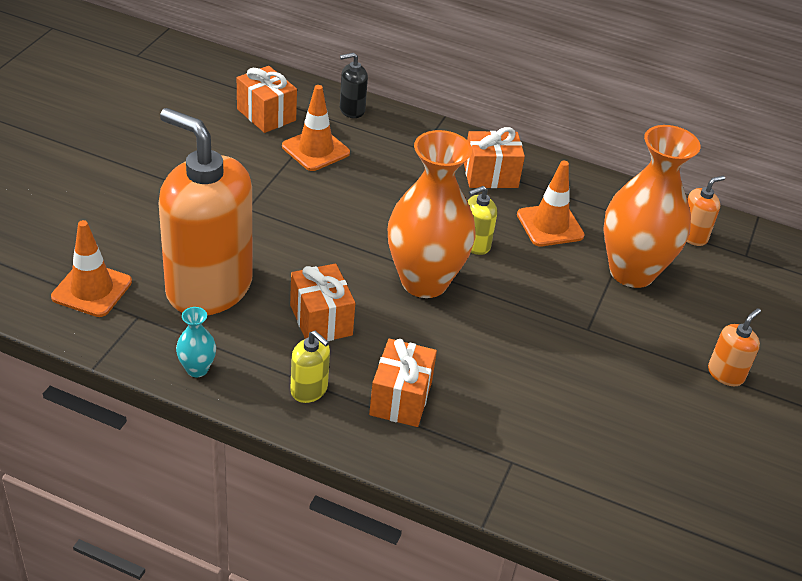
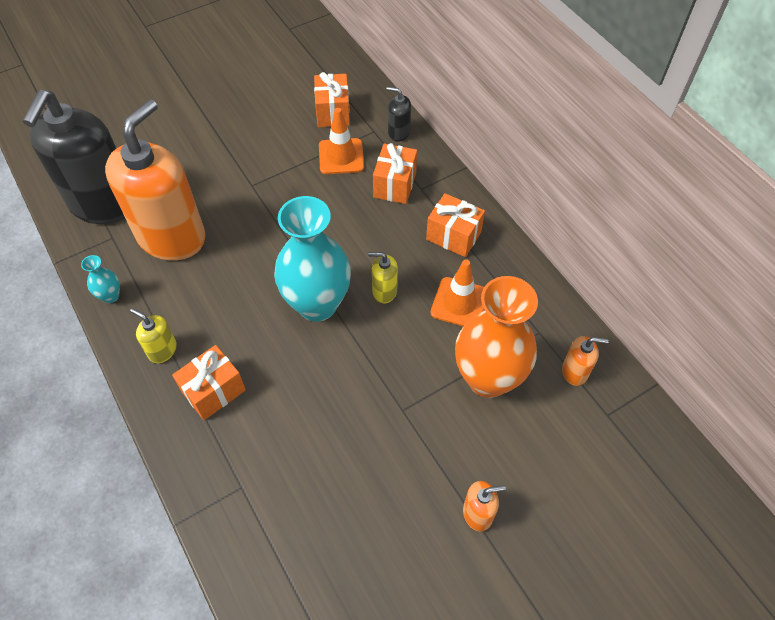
camera: 40 degrees right, 15 degrees up
orange traffic cone [51,220,132,317] -> black soap dispenser [23,90,125,224]
orange soap dispenser [158,108,253,315] -> orange soap dispenser turned 45 degrees clockwise [105,99,206,261]
orange gift [290,263,355,341] -> orange gift moved to [373,143,417,204]
yellow soap dispenser [290,331,330,403] -> yellow soap dispenser turned 135 degrees clockwise [130,308,177,363]
orange vase [388,130,475,298] -> turquoise vase [274,196,351,322]

